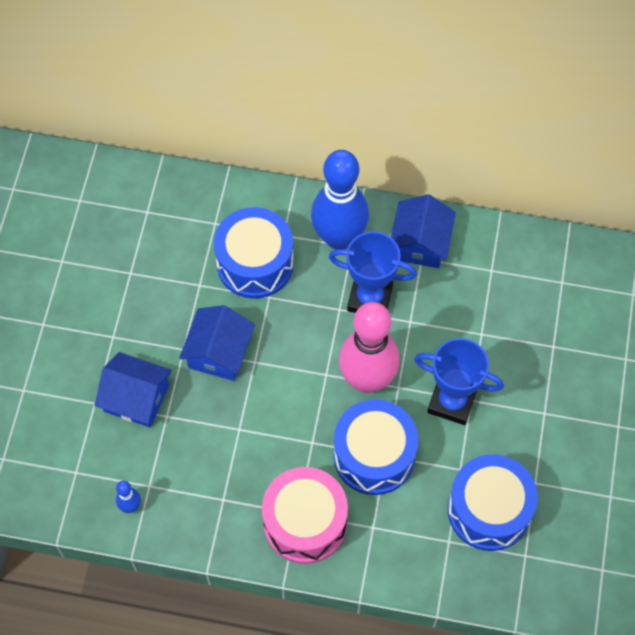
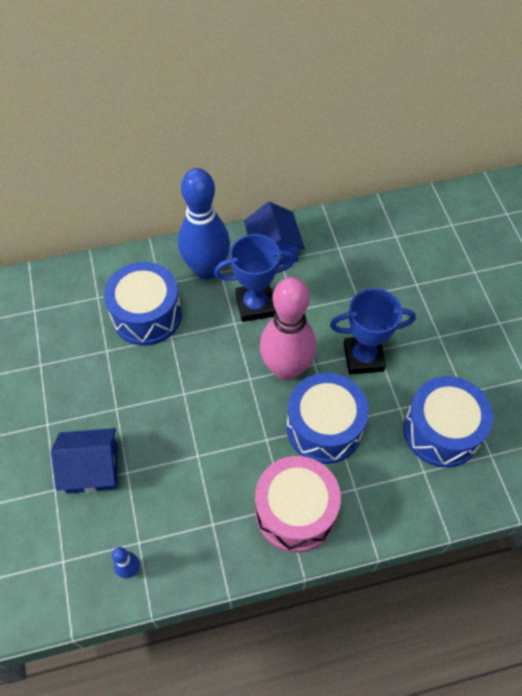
camera: 25 degrees left, 5 degrees down
blue house [179,305,255,381] -> none

